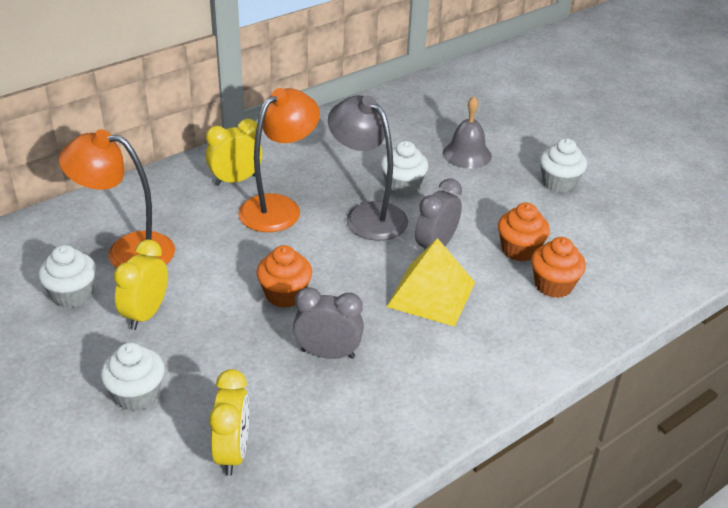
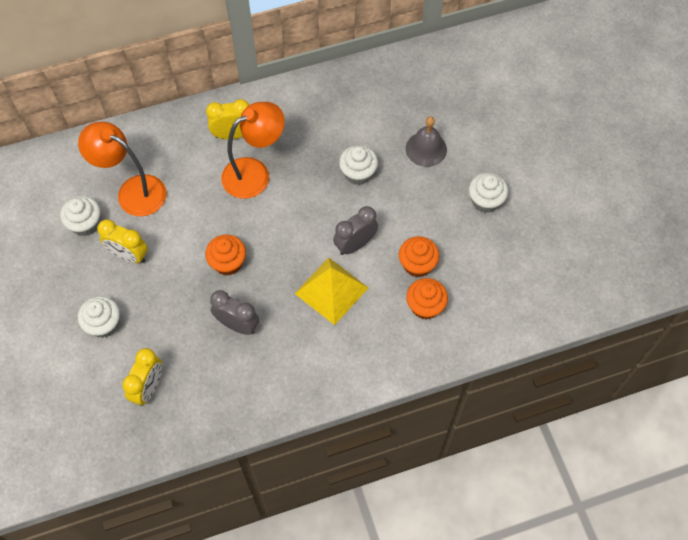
camera: 20 degrees right, 25 degrees up
yellow clock [114,239,168,330] -> yellow clock turned 105 degrees counterclockwise [97,219,148,263]
grey lamp [328,95,408,241] -> none

